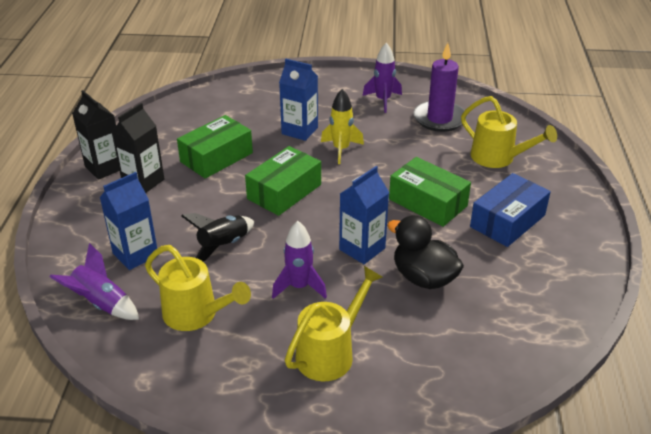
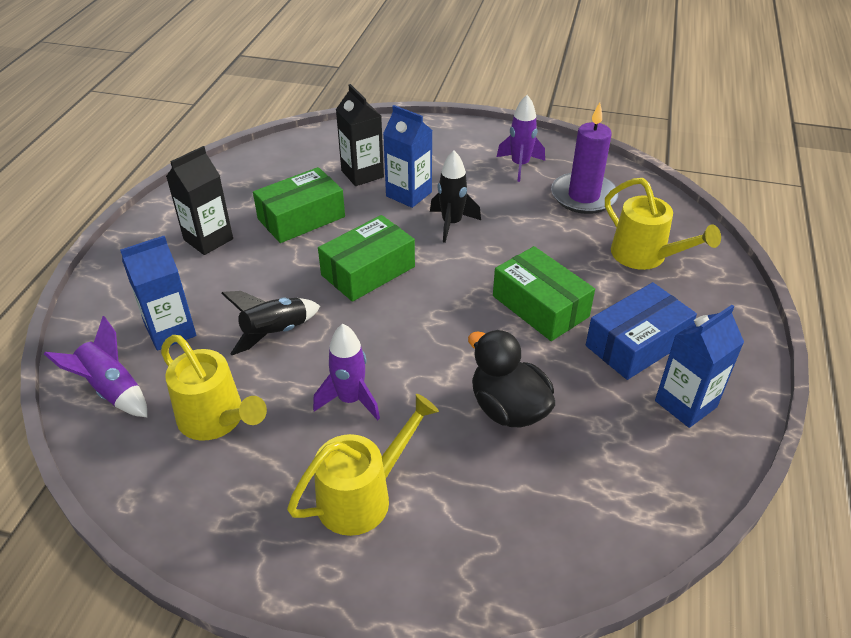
camera: 10 degrees right, 5 degrees up
black carton [72,90,119,180] -> black carton moved to [336,84,384,186]
yellow rocket [321,89,364,164] -> black rocket [430,151,481,243]
blue carton [339,166,389,264] -> blue carton moved to [655,305,744,428]

